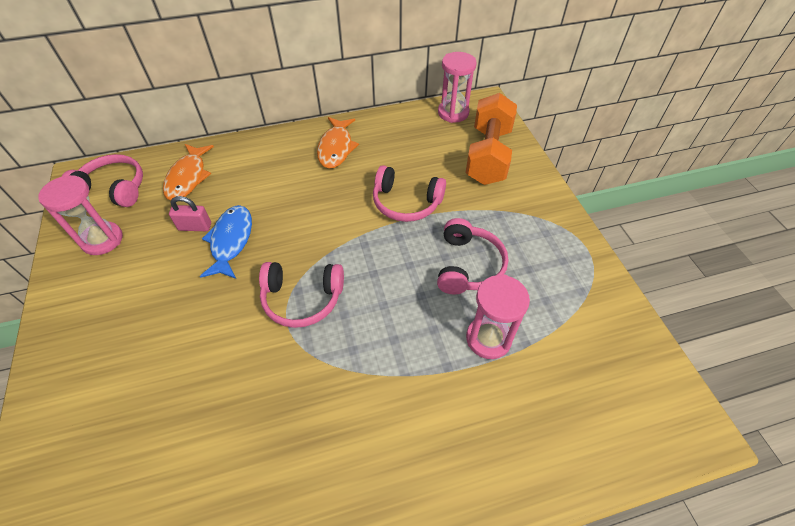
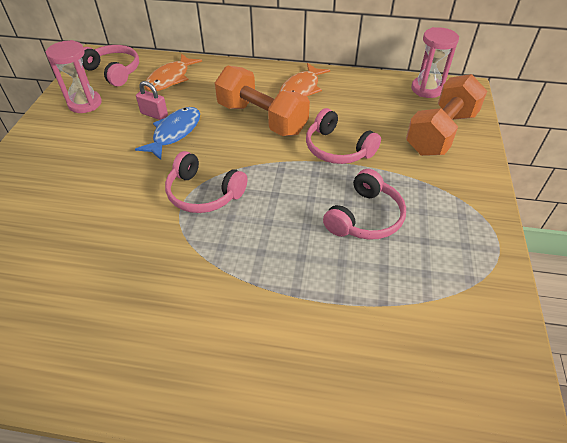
camera: 25 degrees right, 5 degrees down
pink hourglass [466,275,530,359] -> none
none -> orange dumbbell [215,65,310,136]

